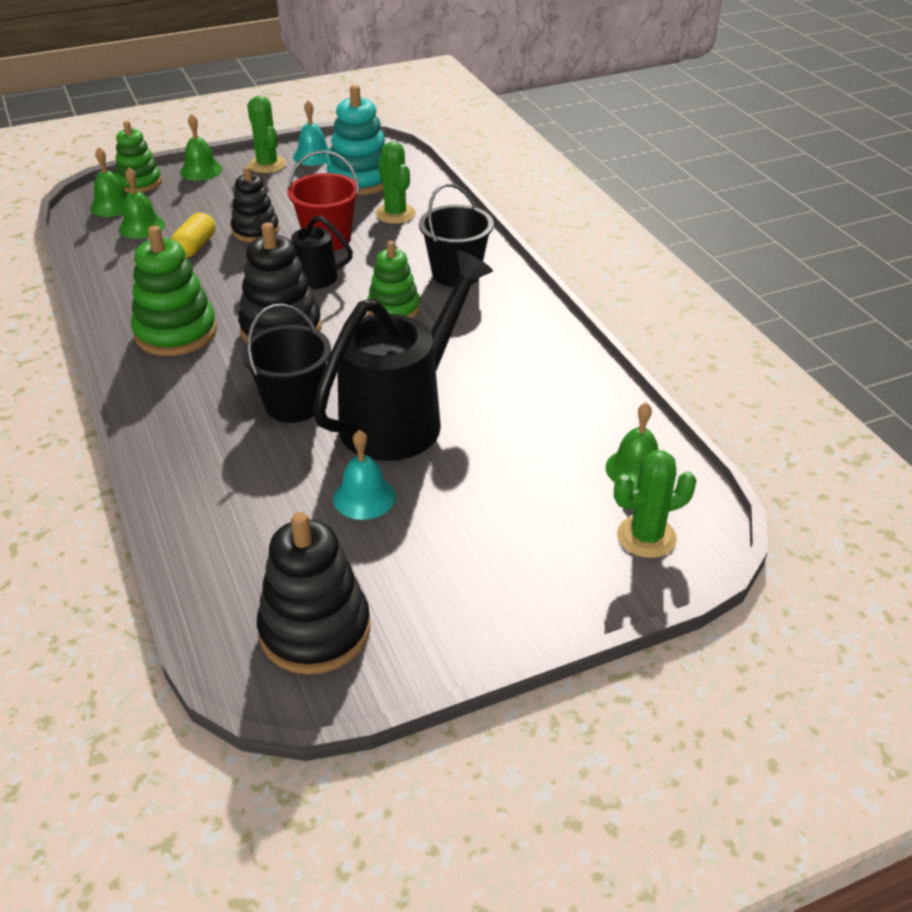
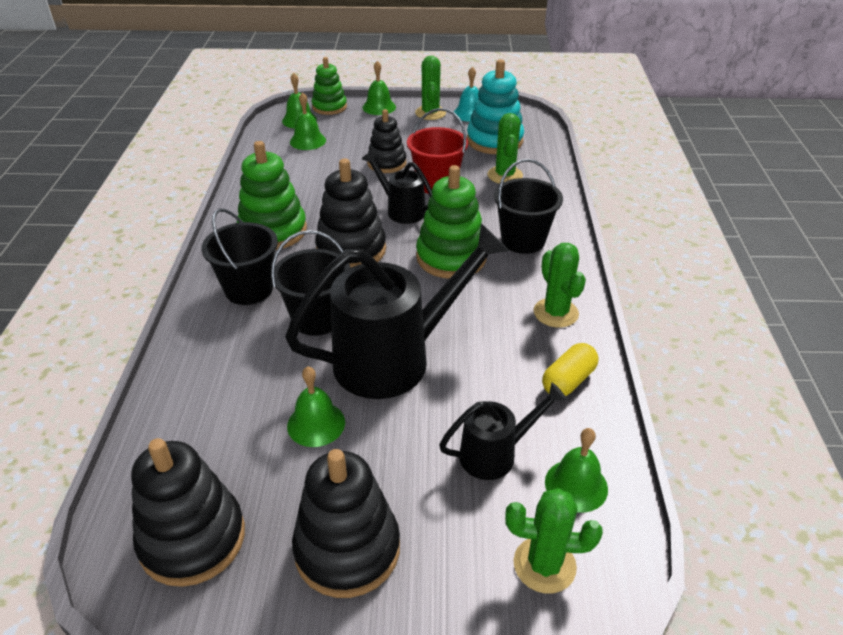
camera: 25 degrees right, 0 degrees up
yellow capsule [171,213,215,257] -> yellow capsule moved to [542,343,599,396]
turquoise bell [333,430,396,520] -> green bell [287,366,345,447]
green stacking toy [367,241,420,318] -> green stacking toy [416,165,487,279], size x1.51
none -> black bucket [201,208,278,305]
none -> black stacking toy [292,449,400,598]
none -> black watering can [439,382,567,480]
none -> green cactus [534,243,586,328]

